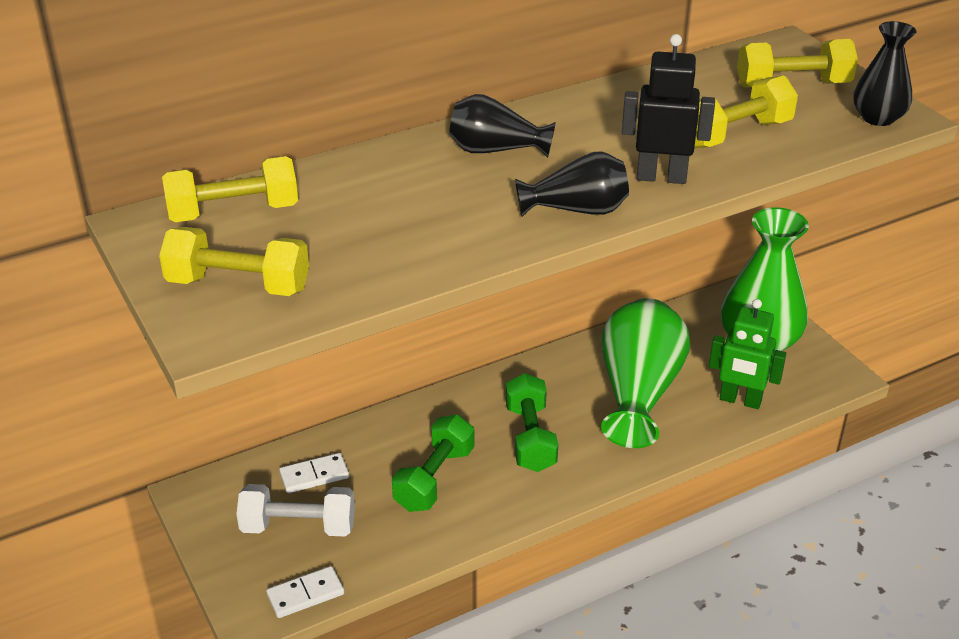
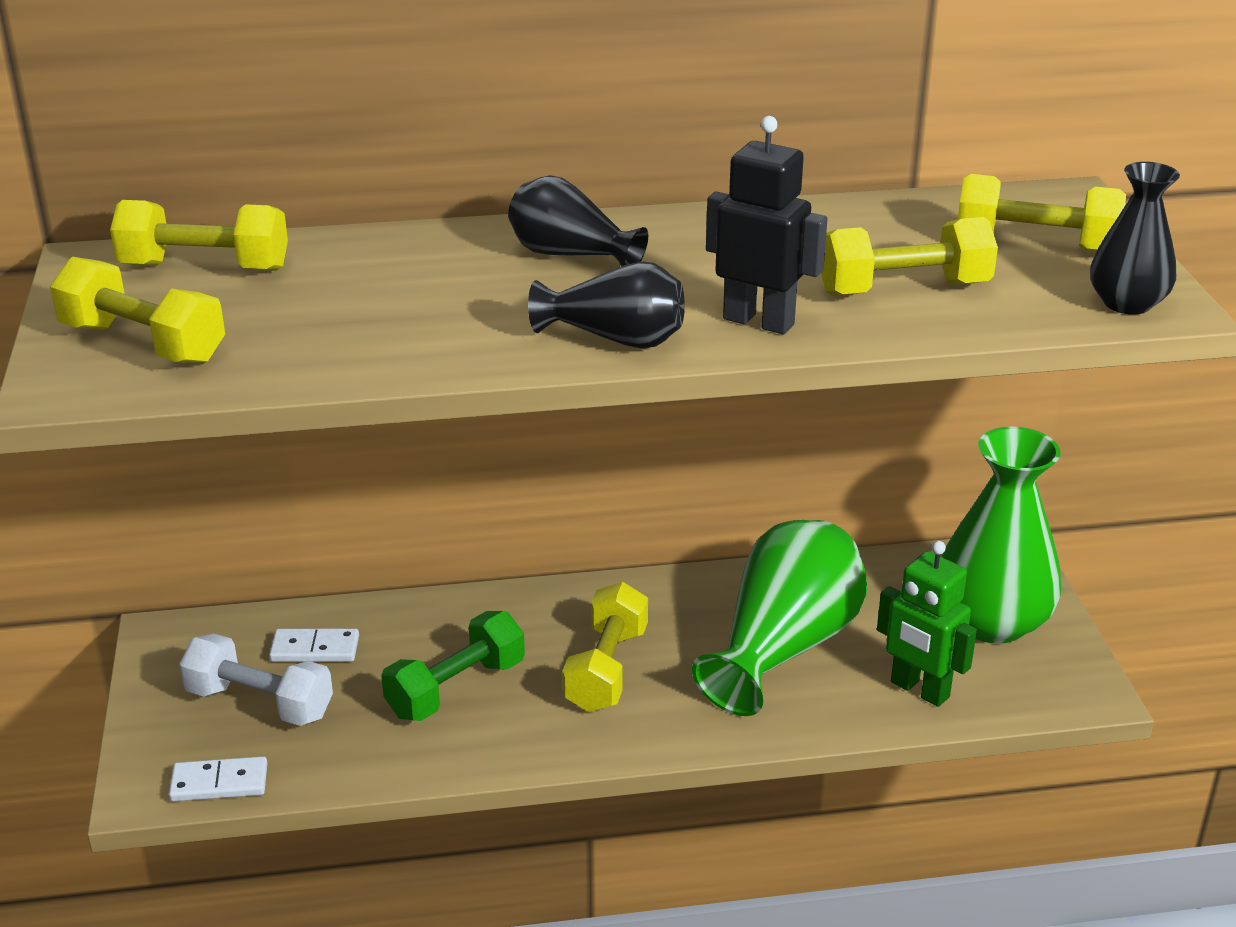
camera: 20 degrees right, 5 degrees down
green dumbbell [506,373,558,472] -> yellow dumbbell [562,582,648,712]

